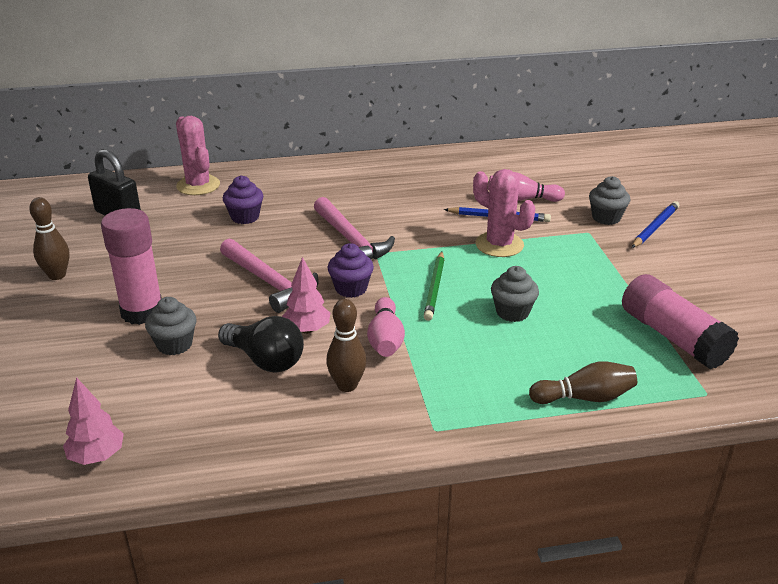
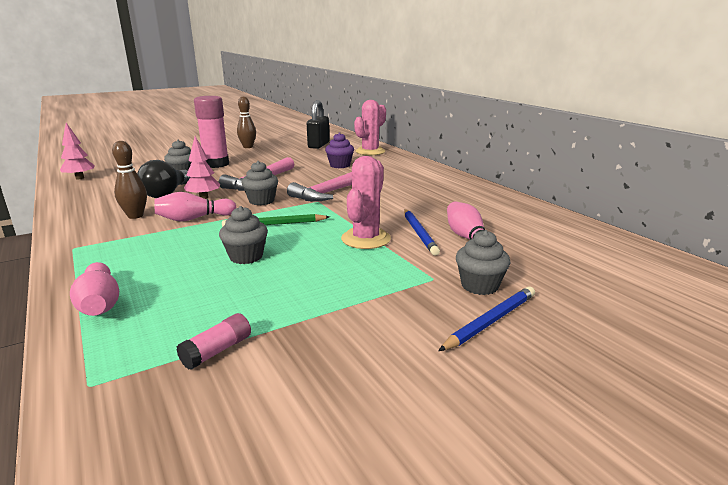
camera: 70 degrees right, 10 degrees down
purple cupcake [327,243,374,298] -> grey cupcake [241,161,278,205]
brown bowling pin [529,362,637,404] -> pink bowling pin [70,262,119,316]
pink glue stick [622,274,739,369] -> pink glue stick [177,313,251,370], size x0.46
blue pencil [632,201,679,248] -> blue pencil turned 60 degrees counterclockwise [439,286,535,351]

